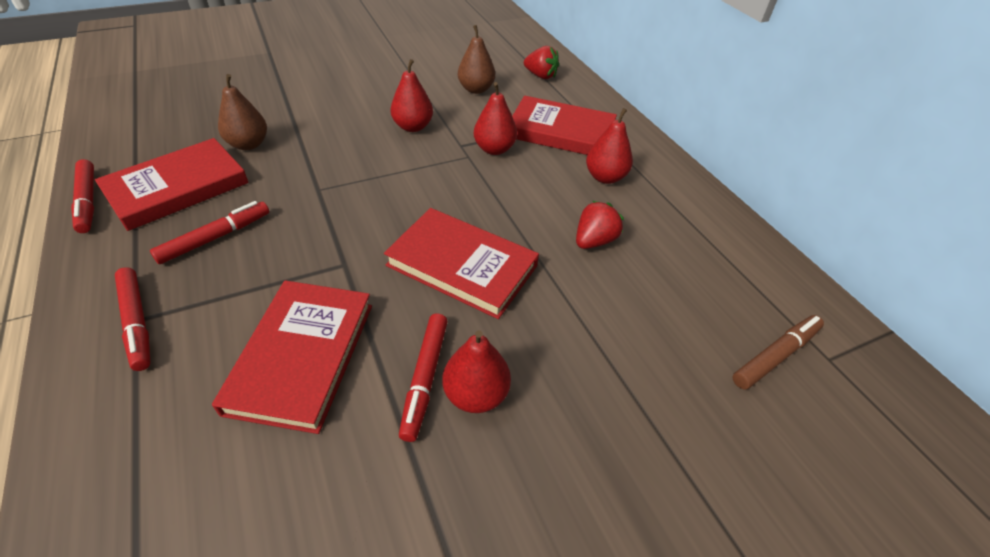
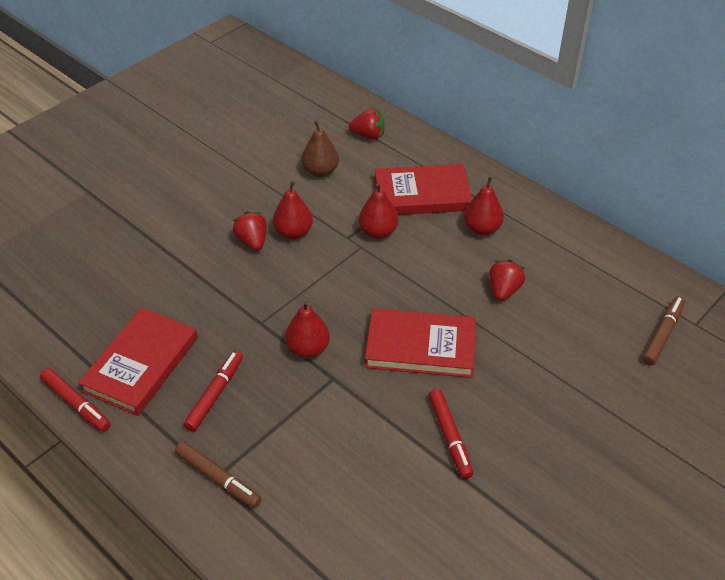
camera: 20 degrees left, 0 degrees up
red marker [115,267,151,371] -> brown marker [175,442,261,508]
red book [212,280,372,434] -> none
brown pear [218,74,267,150] -> none
red pear [443,330,511,413] -> red pear moved to [285,301,330,358]
none -> red strawberry [233,212,267,251]

